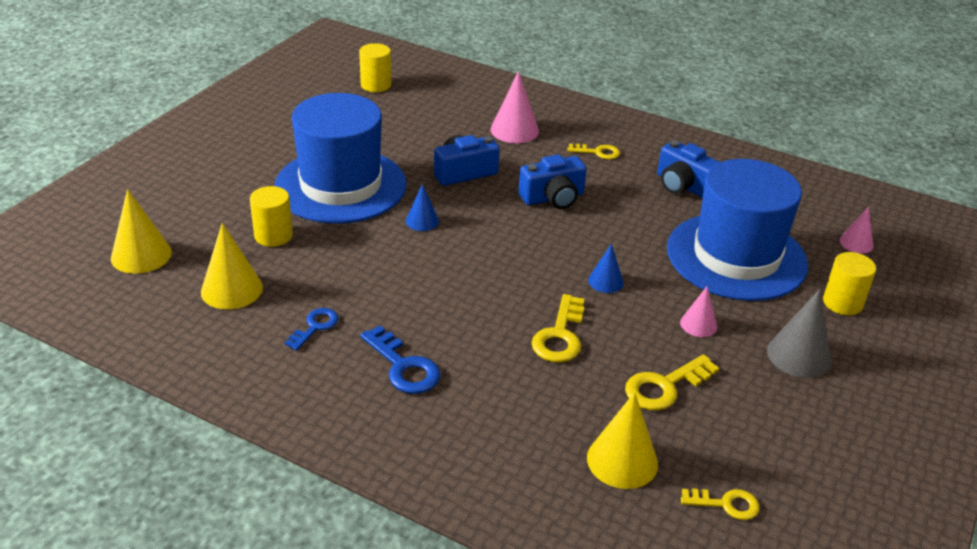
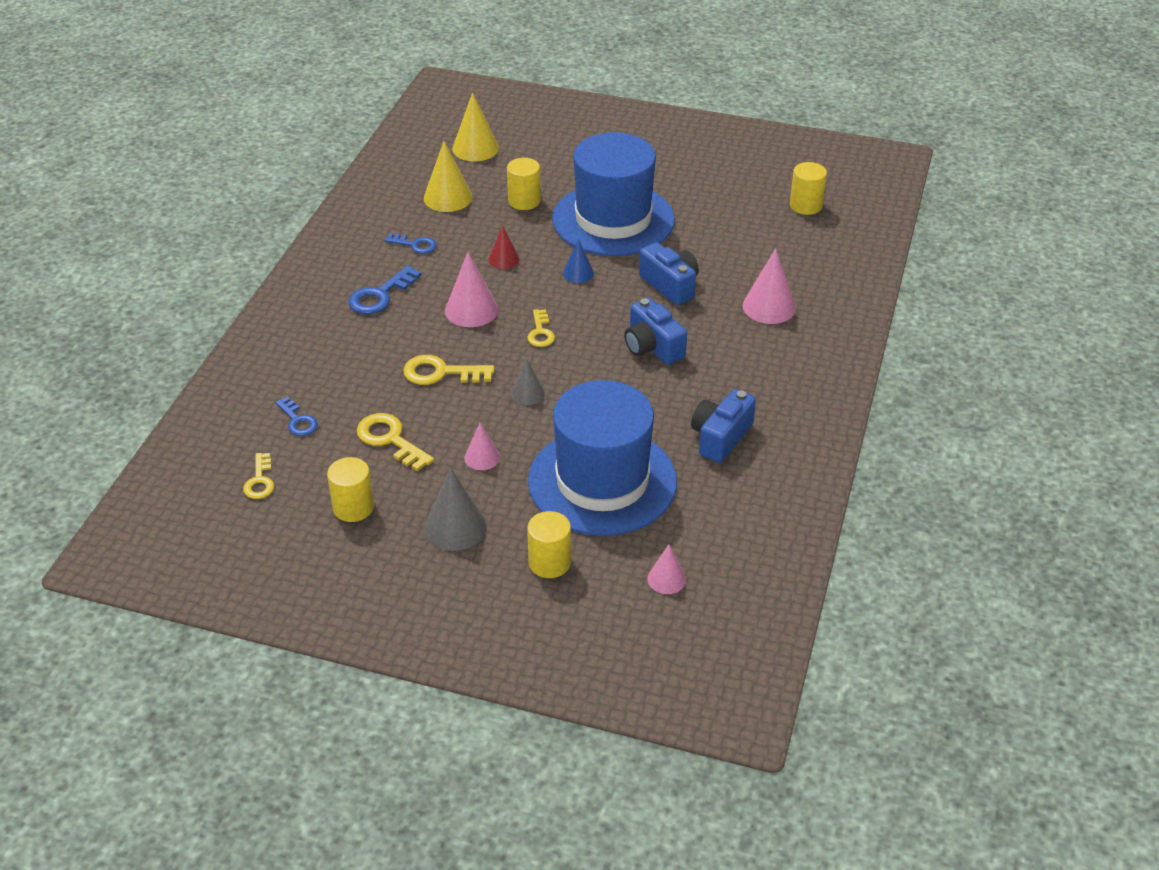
camera: 80 degrees right, 5 degrees up
yellow key [567,144,620,159] -> yellow key moved to [527,309,555,347]
yellow cone [587,392,658,489] -> blue key [275,397,318,436]
blue cone [588,243,624,293] -> grey cone [511,358,545,405]
none -> yellow cylinder [327,457,374,522]
none -> pink cone [445,252,498,327]
none -> red cone [489,225,519,269]

